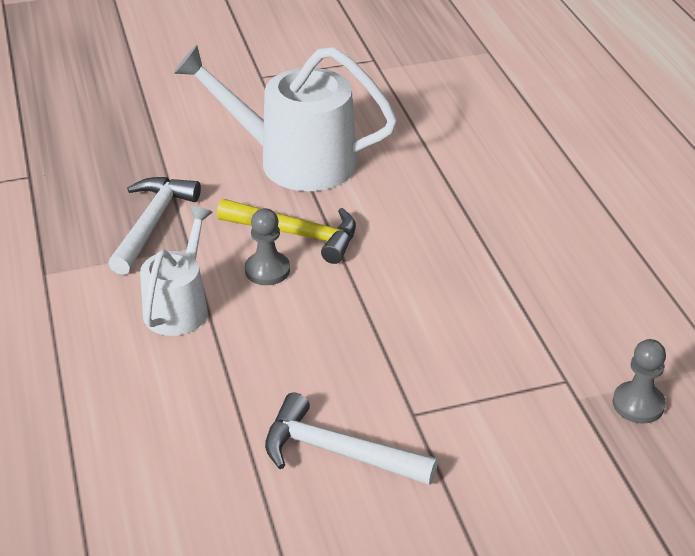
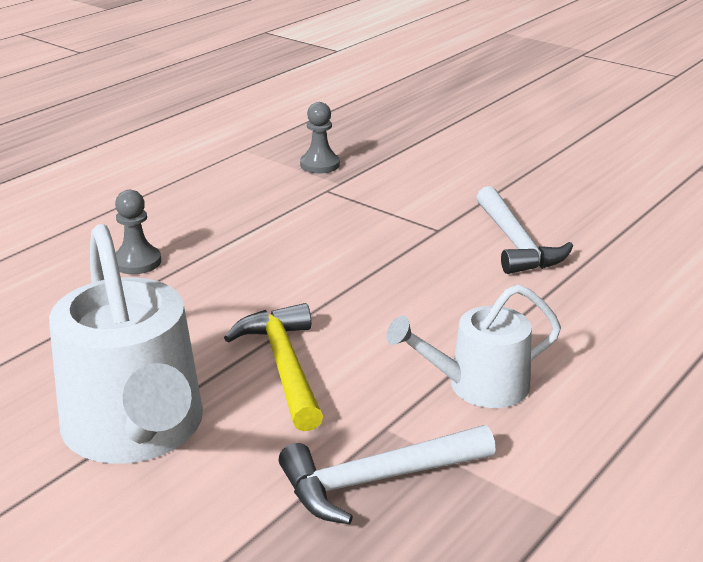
camera: 125 degrees left, 10 degrees down
grey pawn [245,208,290,285] -> grey pawn moved to [115,190,161,274]

